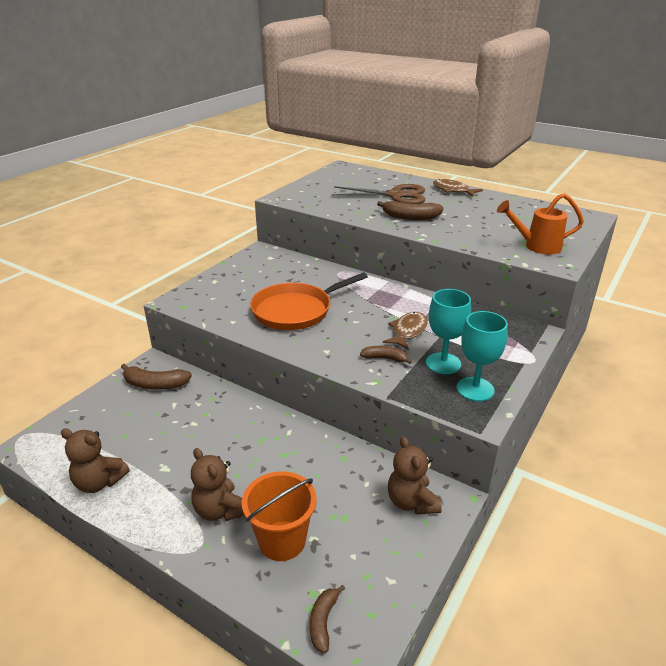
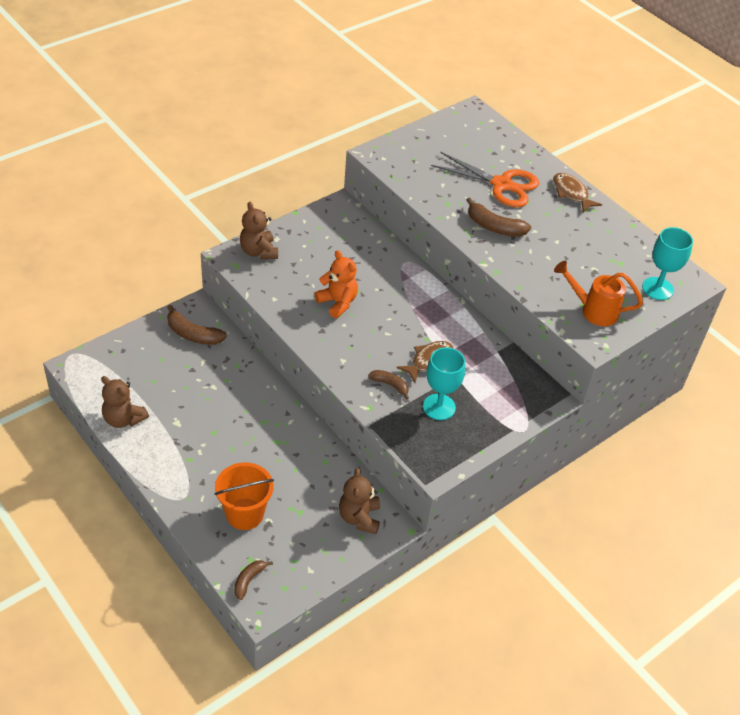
camera: 15 degrees right, 15 degrees up
brown teddy bear [191,448,244,521] -> brown teddy bear moved to [240,202,278,259]
orange pan [250,272,368,330] -> orange teddy bear [315,250,358,318]
brown scissors [332,184,425,204] -> orange scissors [431,152,539,207]
turquoise goblet [457,311,508,401] -> turquoise goblet moved to [642,227,693,300]

